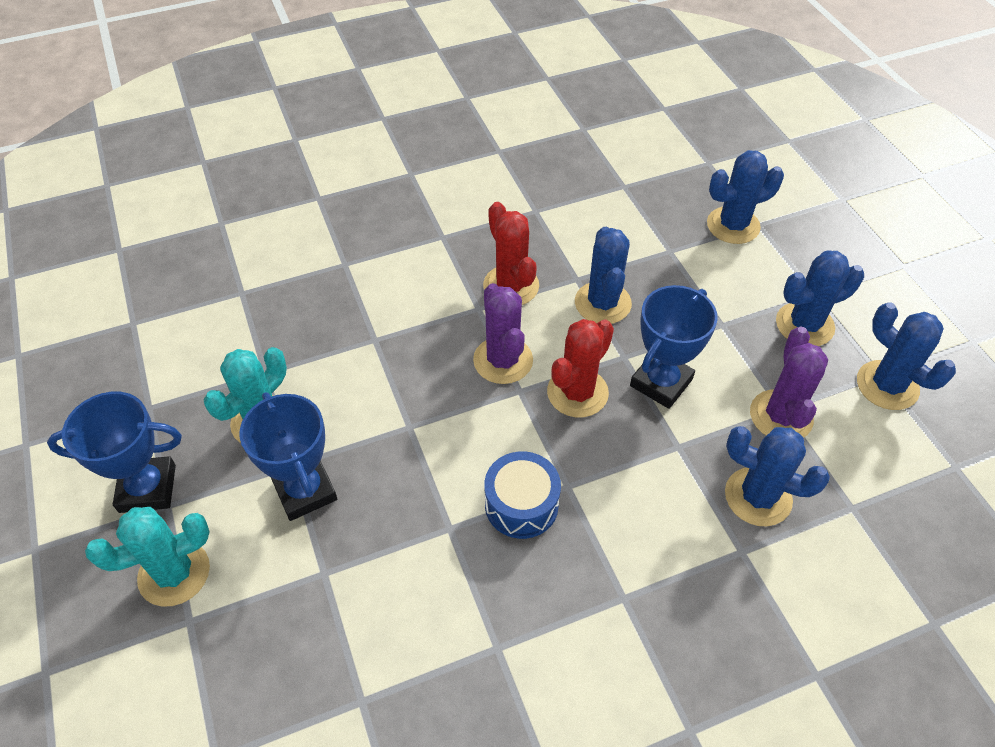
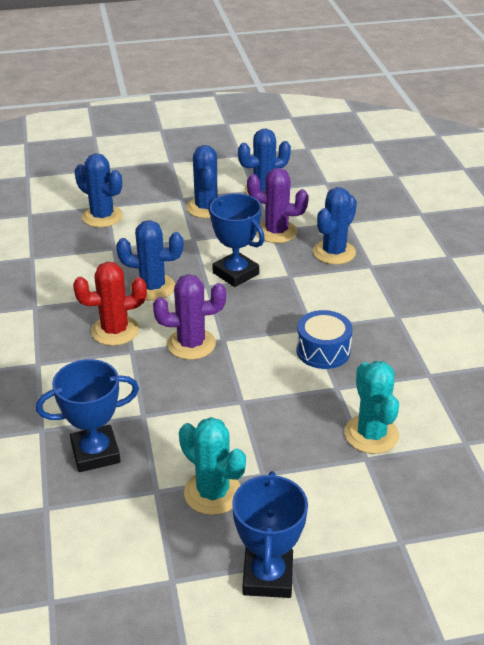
camera: 80 degrees left, 15 degrees down
turquoise cactus [85,507,210,607] -> turquoise cactus moved to [344,361,399,454]
blue trophy [240,392,337,521] -> blue trophy moved to [36,359,139,472]
red cactus [547,319,614,417] -> none
blue cactus [707,150,784,244] -> blue cactus turned 45 degrees counterclockwise [74,153,123,227]

